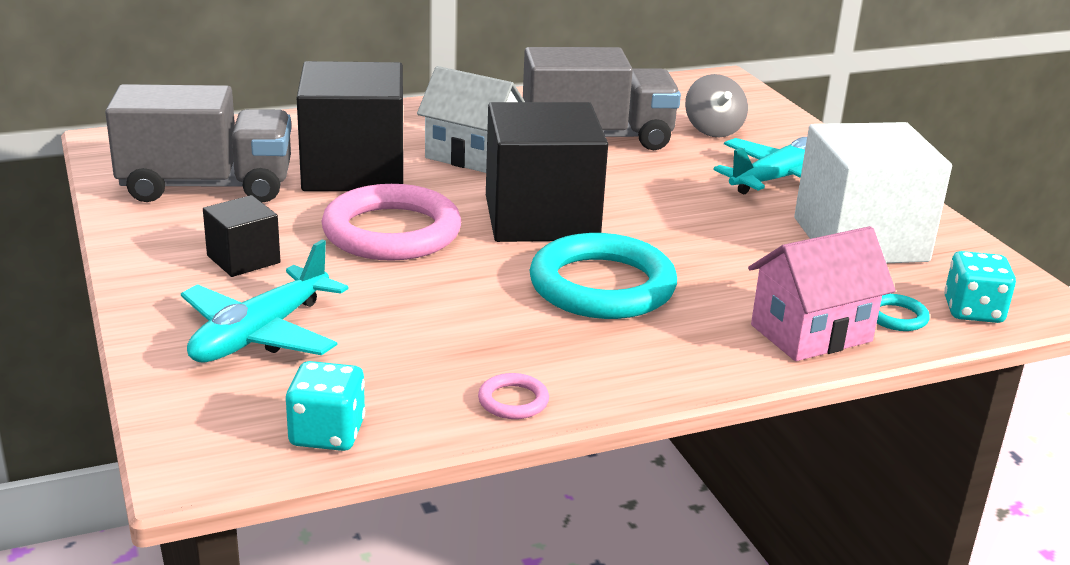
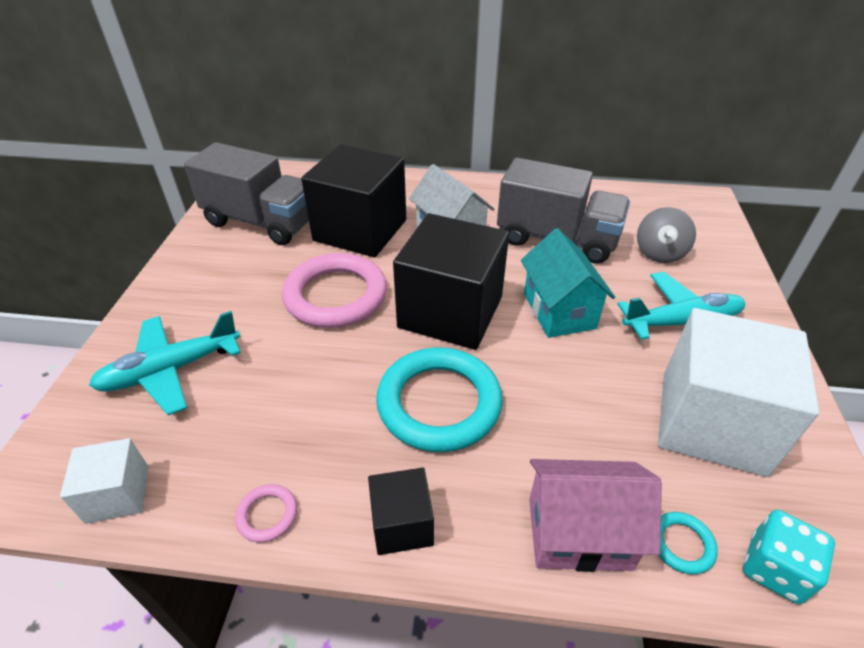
camera: 30 degrees right, 15 degrees up
black cube [203,195,281,277] -> black cube moved to [368,468,434,555]
turquoise dice [285,361,365,451] -> white cube [60,438,149,524]
none -> turquoise house [521,228,615,338]

